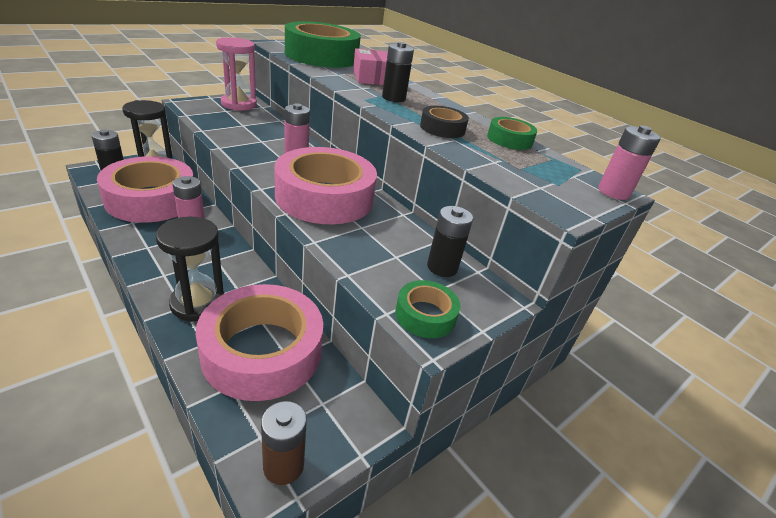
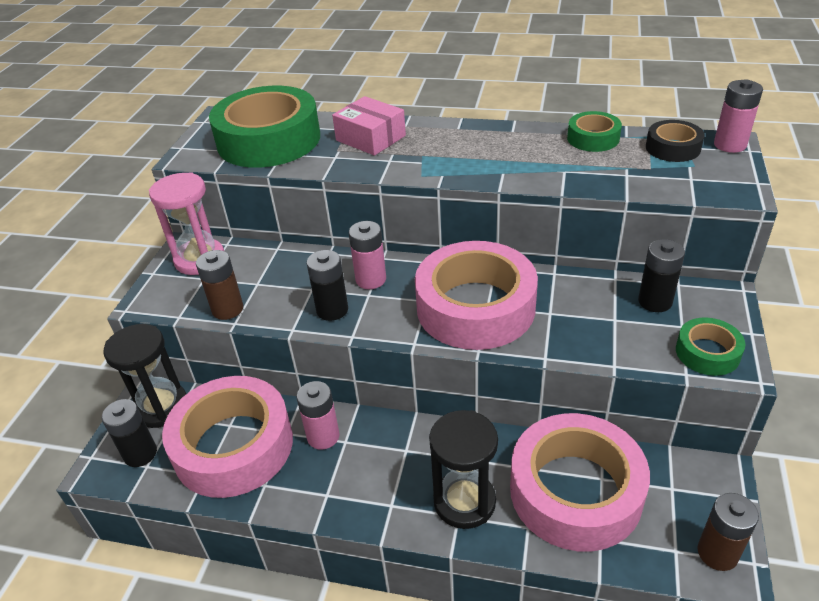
camera: 30 degrees left, 5 degrees up
black battery [382,42,414,102] -> black battery moved to [307,250,348,321]
black tape [420,106,469,138] -> black tape moved to [646,120,705,162]
none -> brown battery [196,250,243,320]

